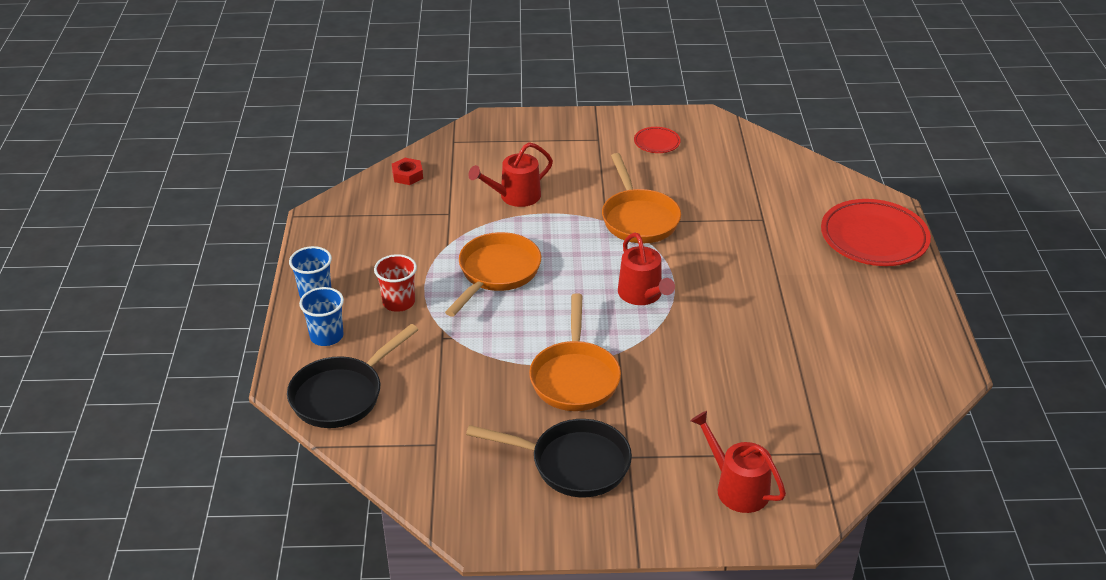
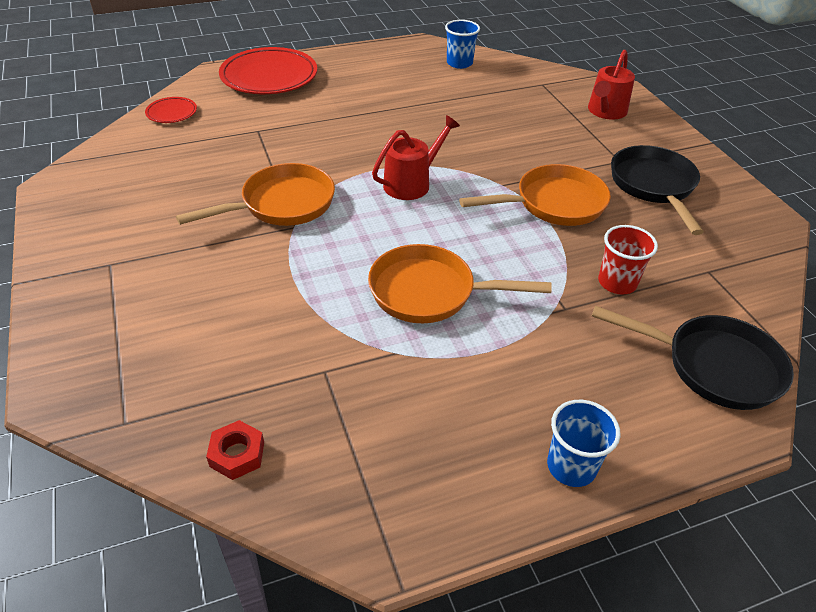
camera: 110 degrees left, 5 degrees up
blue cup [299,287,344,346] -> blue cup moved to [445,20,480,69]
red cup [374,254,417,312] -> red cup moved to [598,225,658,294]
red watering can [469,142,553,207] -> none
red plate [634,127,681,153] -> red plate moved to [145,97,197,123]

